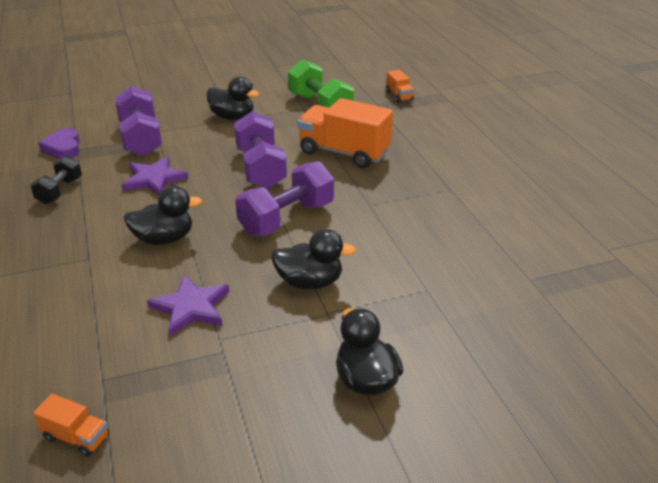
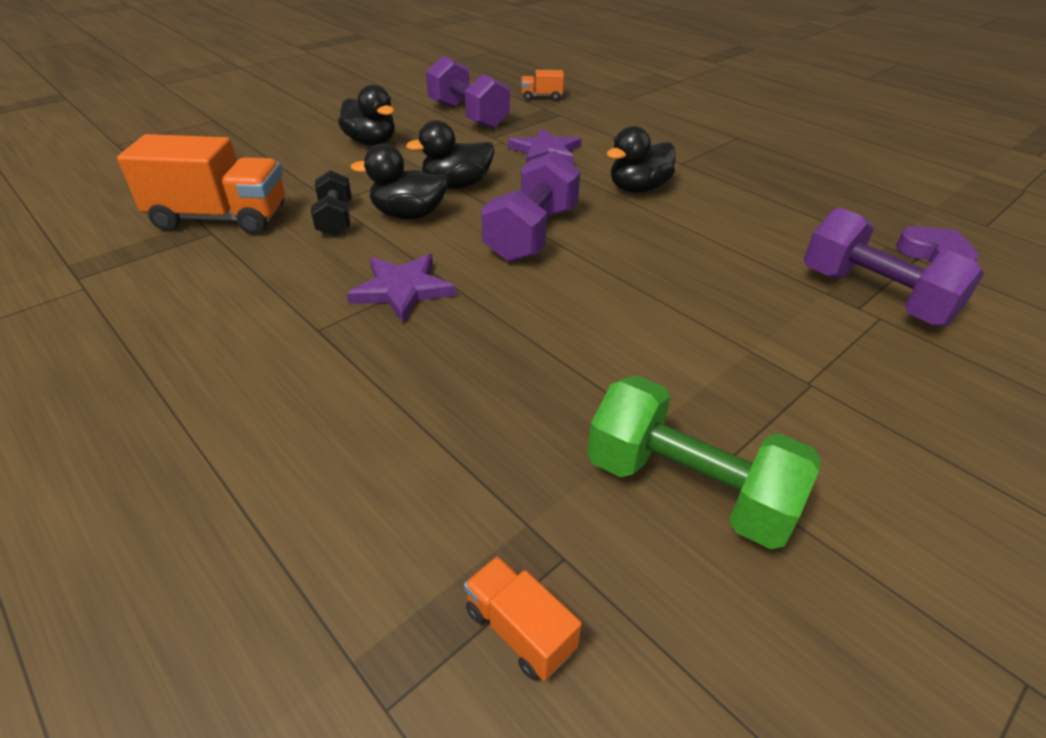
camera: 155 degrees right, 5 degrees up
black dumbbell [31,155,82,204] -> black dumbbell moved to [311,170,352,237]
purple star [122,156,189,196] -> purple star moved to [347,254,456,323]
black duck [206,76,259,120] -> black duck moved to [351,144,449,219]
purple dumbbell [234,111,287,189] -> purple dumbbell moved to [426,56,510,129]
orange truck [298,98,393,168] -> orange truck moved to [117,134,285,234]

